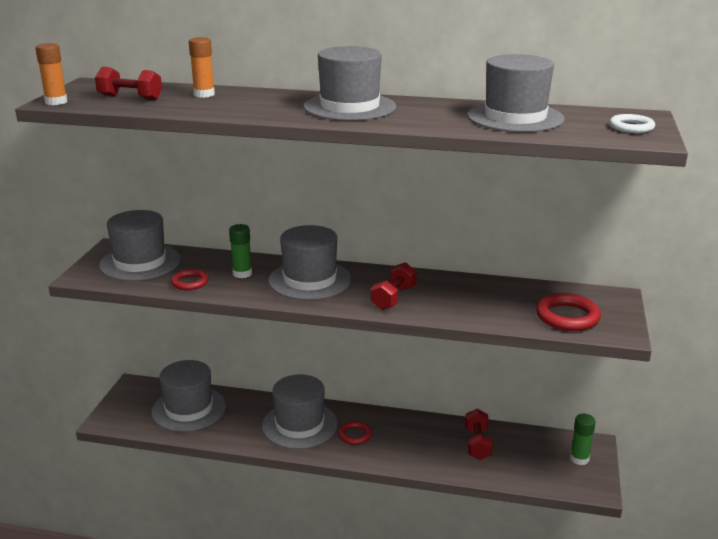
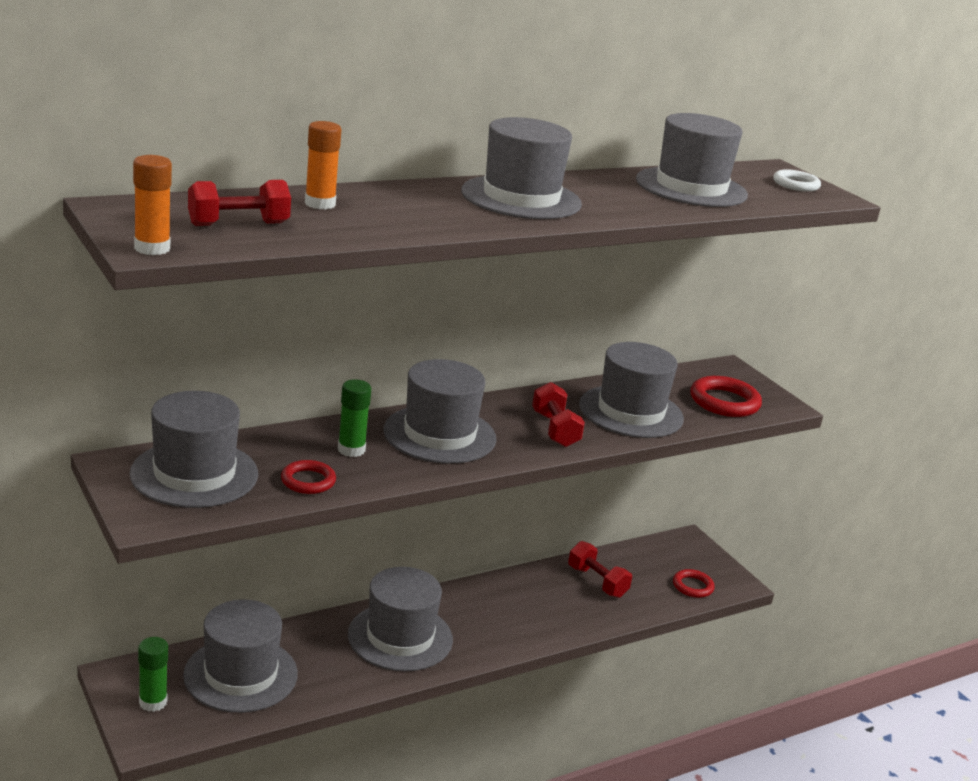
camera: 45 degrees left, 0 degrees up
red ring [338,421,372,445] -> red ring moved to [673,569,715,598]
green glue stick [570,414,596,465] -> green glue stick moved to [138,637,168,712]
none -> grey hat [579,342,684,438]

